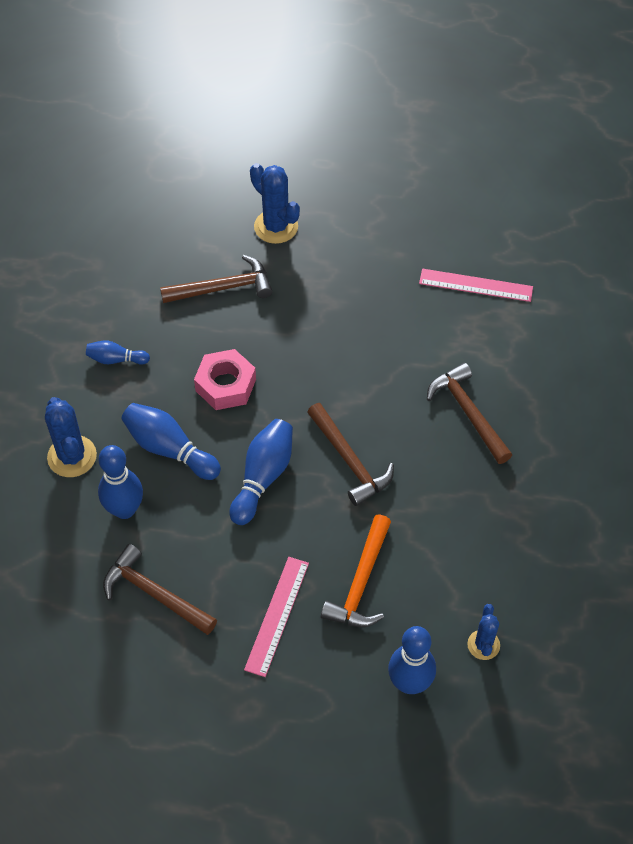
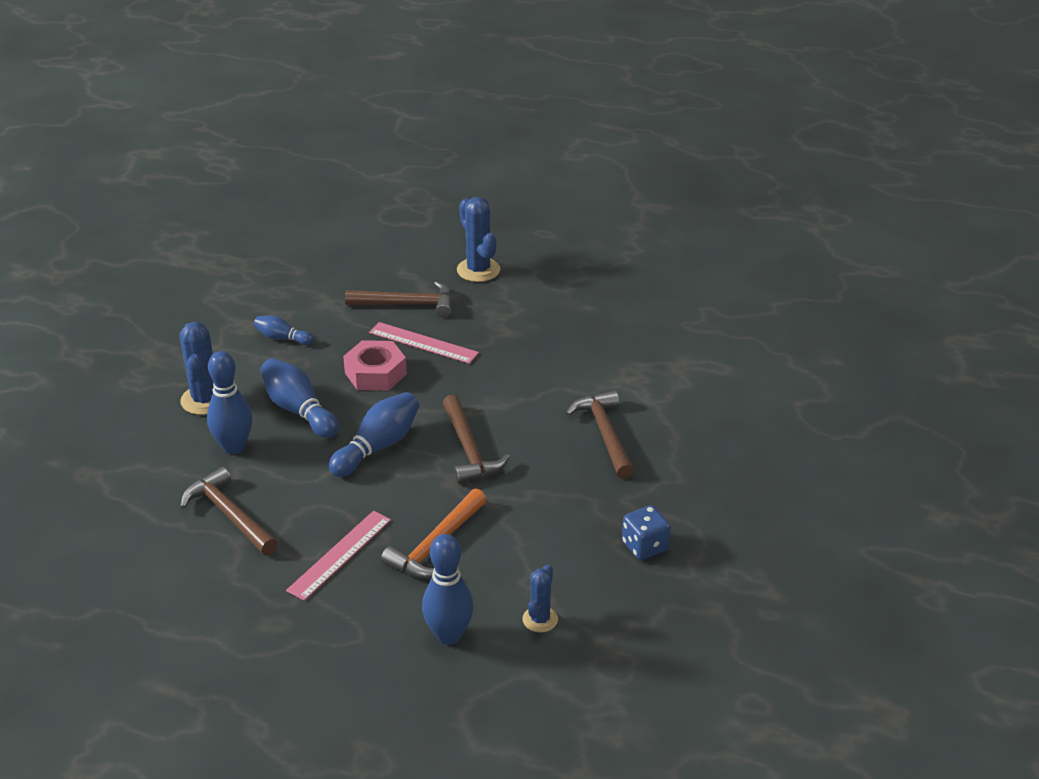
camera: 15 degrees right, 20 degrees down
pink ruler [419,269,533,302] -> pink ruler moved to [369,322,479,364]
none -> blue dice [622,505,671,560]

